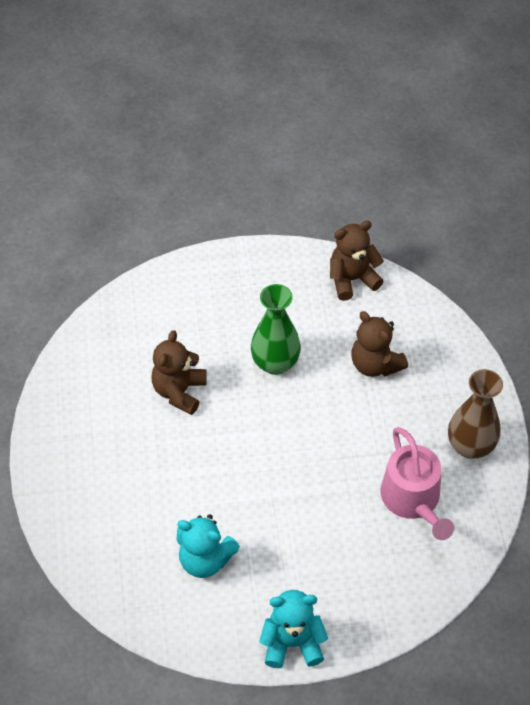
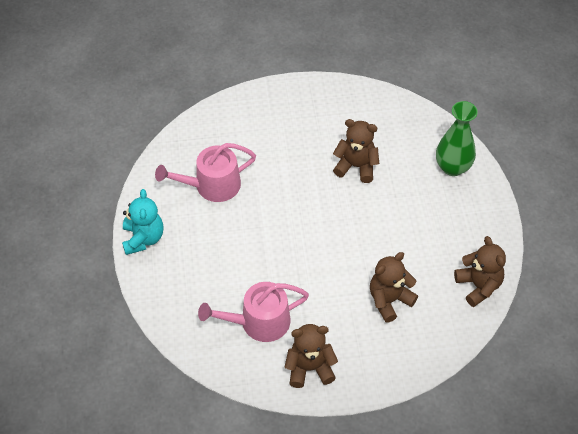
camera: 90 degrees right, 0 degrees up
turquoise teddy bear [177,514,240,578] -> pink watering can [155,143,256,202]
green vase [251,284,301,375] -> green vase moved to [436,101,478,176]
brown vase [448,369,503,459] -> brown teddy bear [285,324,338,388]

